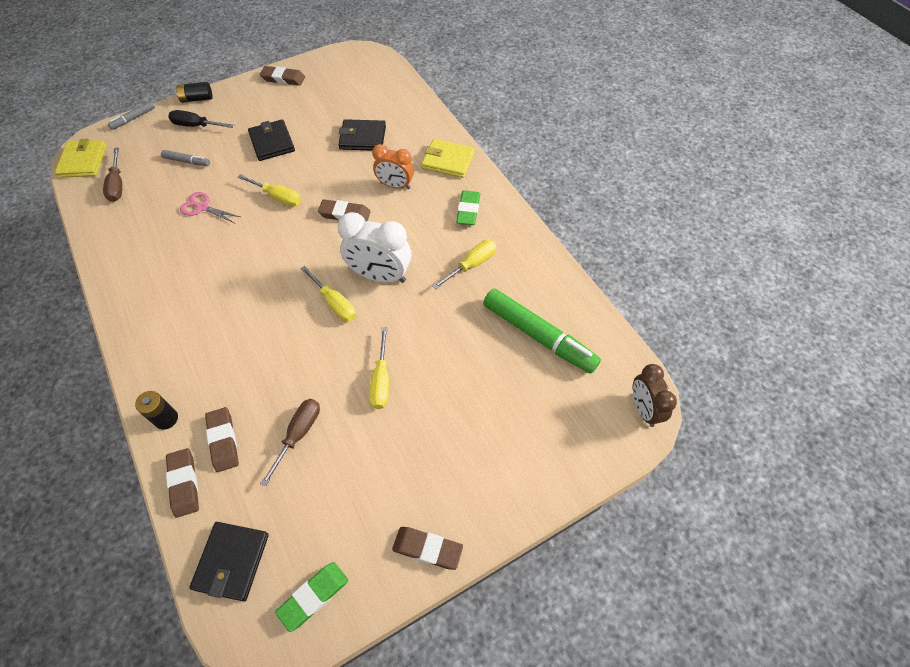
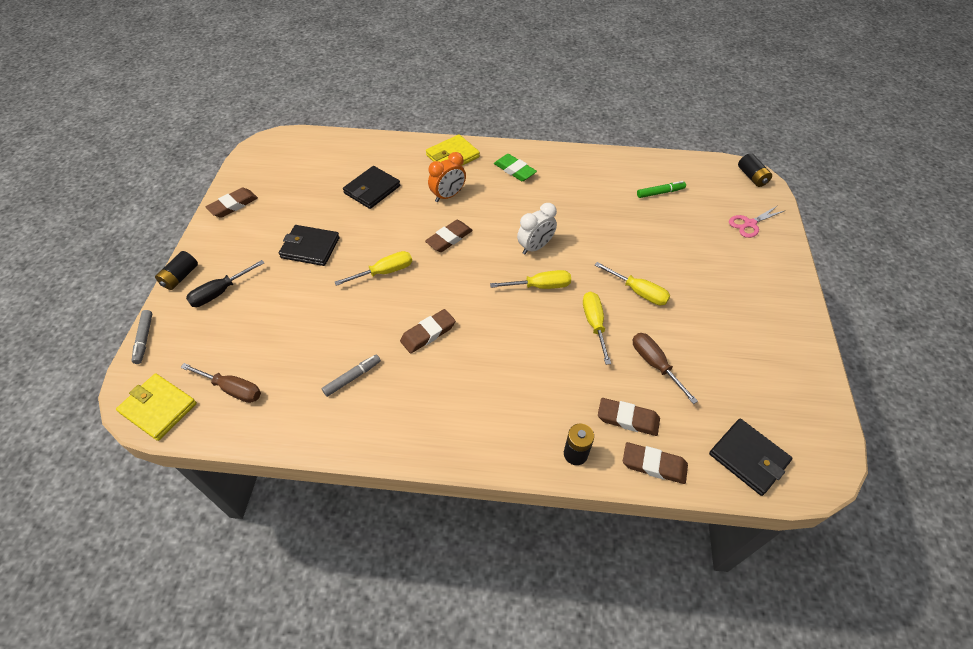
camera: 55 degrees left, 5 degrees down
grey marker [161,150,210,166] -> grey marker moved to [322,354,381,397]
pink scissors [180,192,240,223] -> pink scissors moved to [729,205,784,238]
green eraser [275,562,348,632] -> none
white clock [338,212,411,283] -> white clock [517,203,557,254], size x0.65
brown eraser [392,527,463,570] -> brown eraser moved to [400,309,456,354]
yellow screwdriver [432,240,496,290] -> yellow screwdriver moved to [583,292,611,365]
green marker [483,289,601,374] -> green marker [637,181,686,198], size x0.47
brown clock [633,364,677,427] -> black battery [738,153,772,187]

